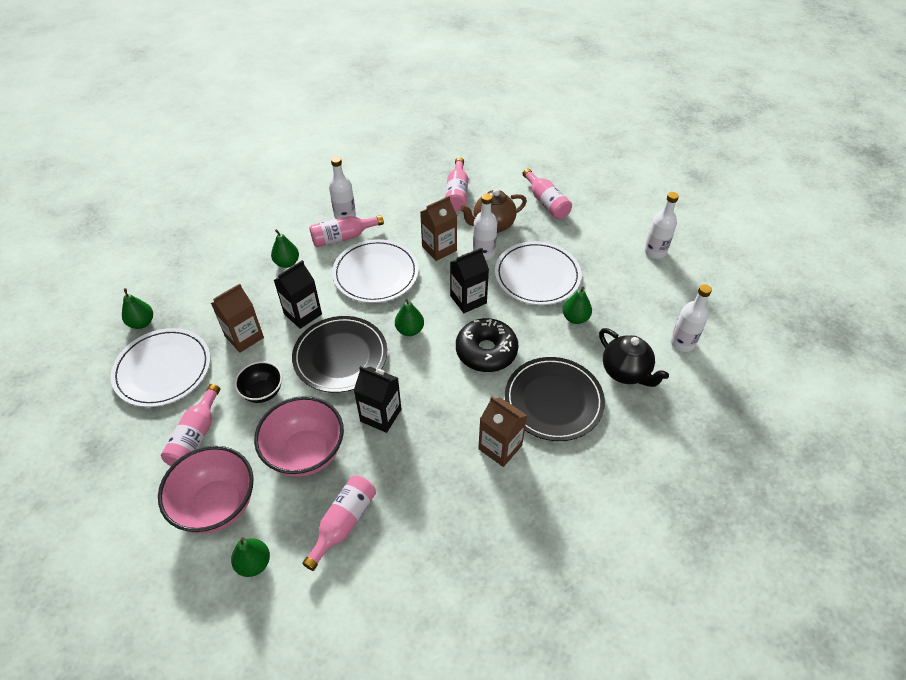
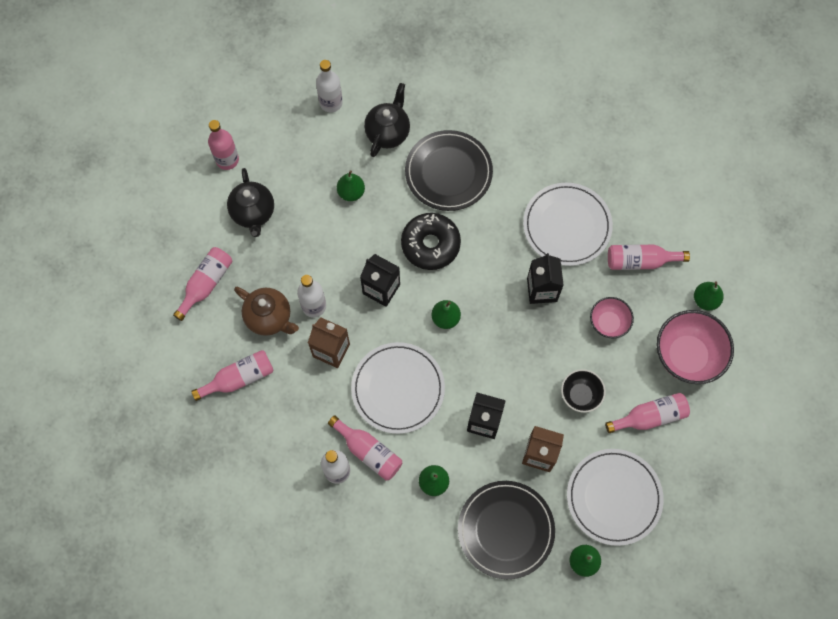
camera: 120 degrees left, 20 degrees up
pink bowl [254,396,344,477] -> pink bowl [590,297,634,339], size x0.58
black plate [292,316,387,393] -> black plate moved to [458,481,555,579]
brown carton [478,396,527,467] -> none
white plate [495,241,581,305] -> white plate moved to [523,183,613,266]
white bottle [644,192,679,259] -> pink bottle [208,120,239,170]
none -> black teapot [227,168,274,237]

